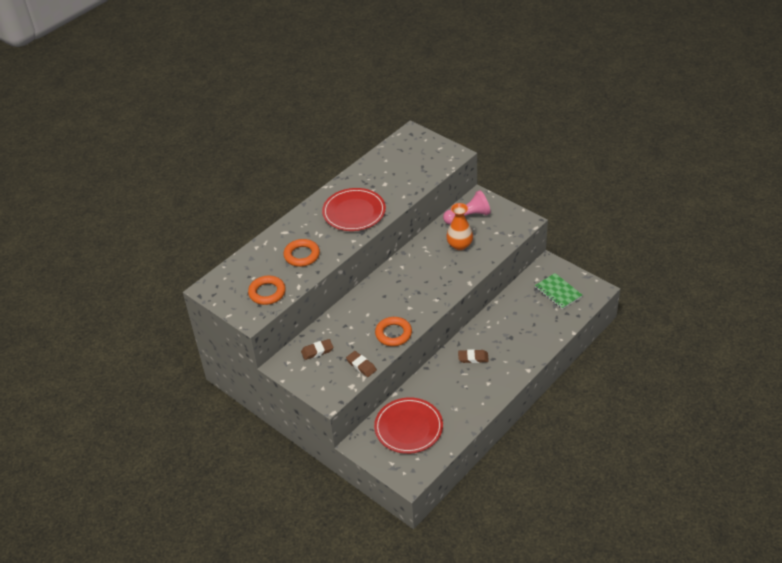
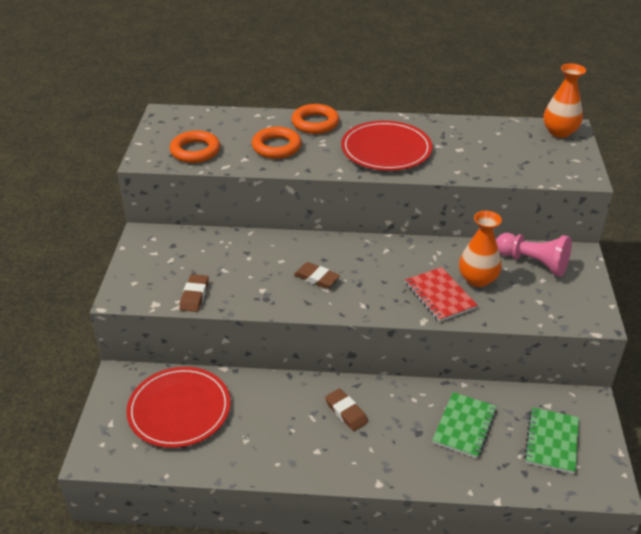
camera: 50 degrees right, 5 degrees down
brown eraser [301,339,333,360] -> brown eraser moved to [294,262,340,289]
orange ring [375,317,412,346] -> orange ring moved to [291,104,339,134]
none -> red notebook [405,267,478,322]
none -> green notebook [432,392,497,458]
none -> orange vase [543,63,586,138]

